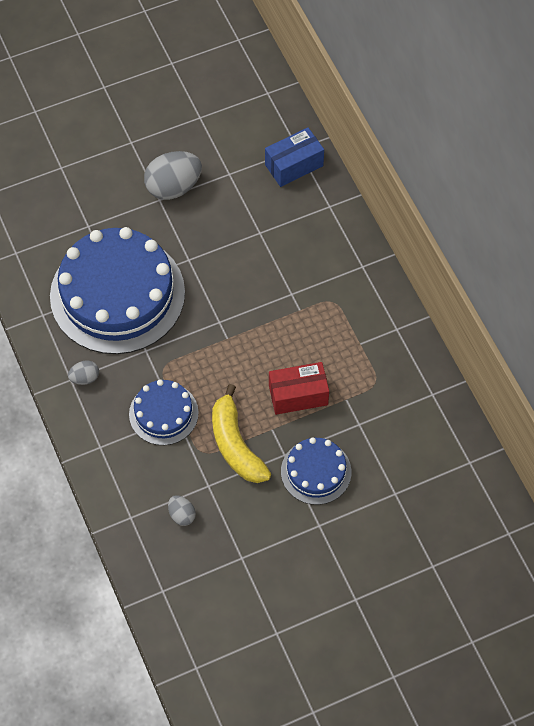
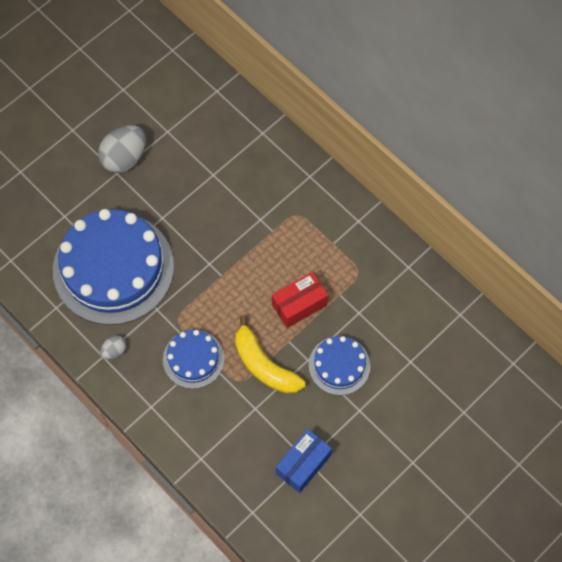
camera: 20 degrees left, 5 degrees up
grey egg [168,495,196,526] -> none
blue box [265,127,324,187] -> blue box moved to [276,429,332,493]

